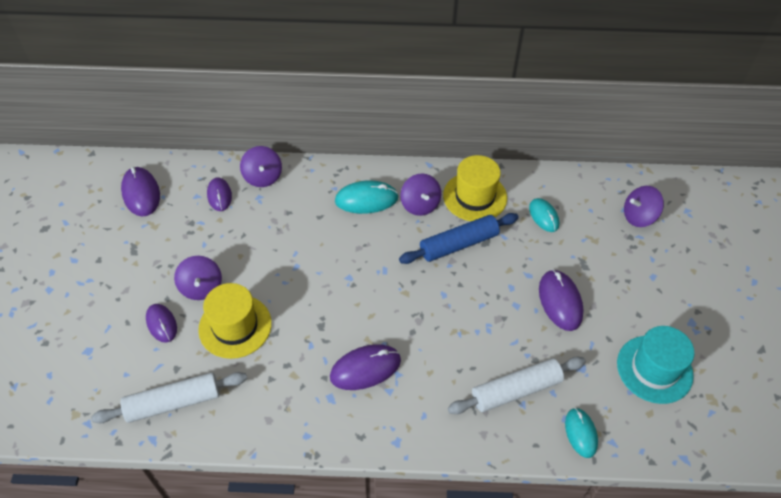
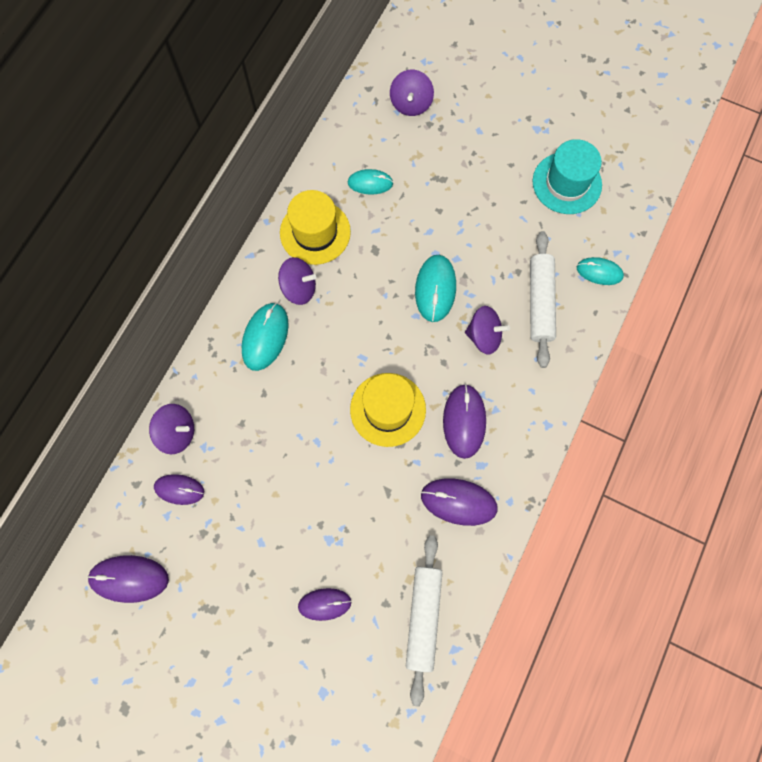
camera: 65 degrees left, 20 degrees up
purple spinning top [174,256,222,300] -> purple spinning top moved to [465,306,510,354]
yellow hat [198,283,272,359] -> yellow hat moved to [350,373,426,447]
blue rolling pin [399,213,519,264] -> none
purple mouse [539,269,584,331] -> purple mouse moved to [421,479,498,526]
none -> turquoise mouse [415,255,456,322]

